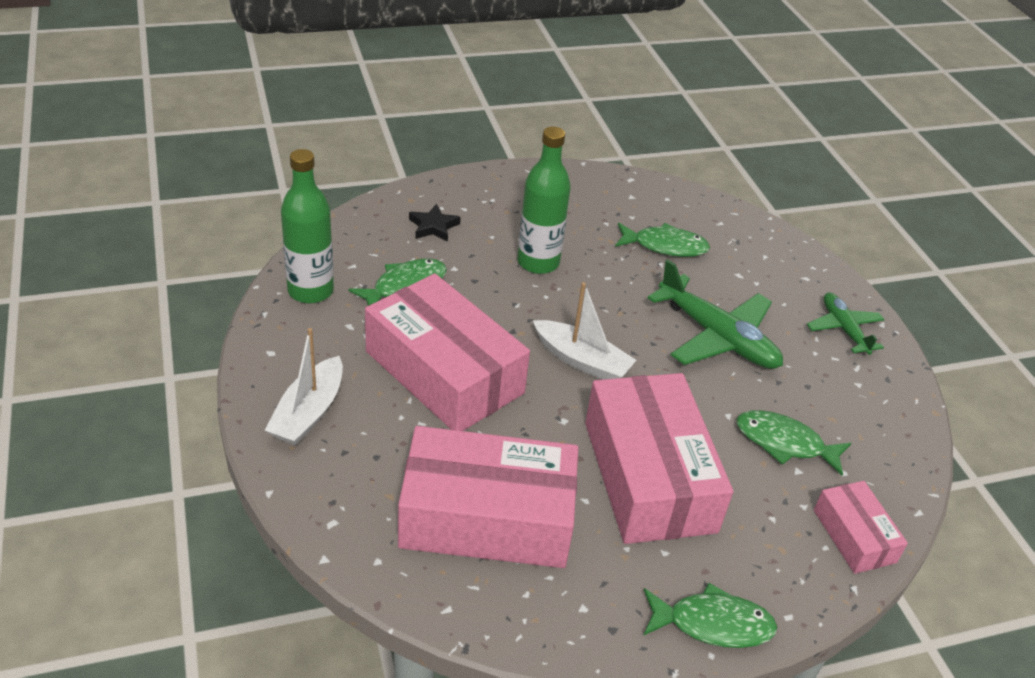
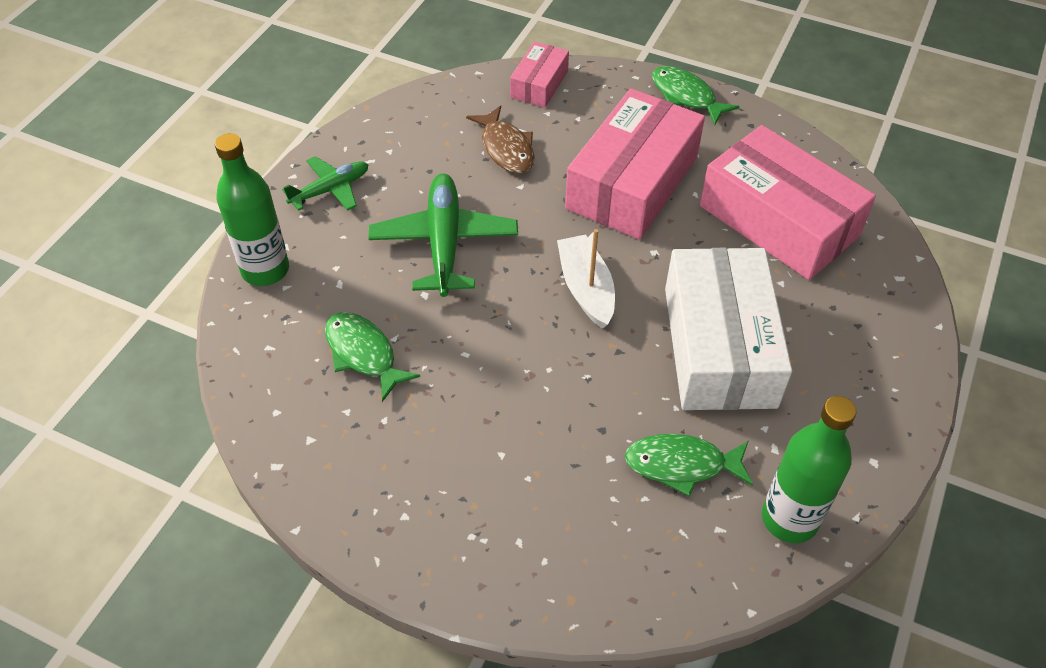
camera: 135 degrees left, 10 degrees up
white boat [265,328,343,445] -> none
pink box [365,274,530,431] -> white box [665,248,792,410]
black star [409,204,461,242] -> none
green bottle [517,126,571,274] -> green bottle moved to [215,133,289,286]
green fish [737,410,851,476] -> brown fish [466,106,535,174]
green plane [807,293,885,355] -> green plane turned 150 degrees counterclockwise [282,156,368,211]

